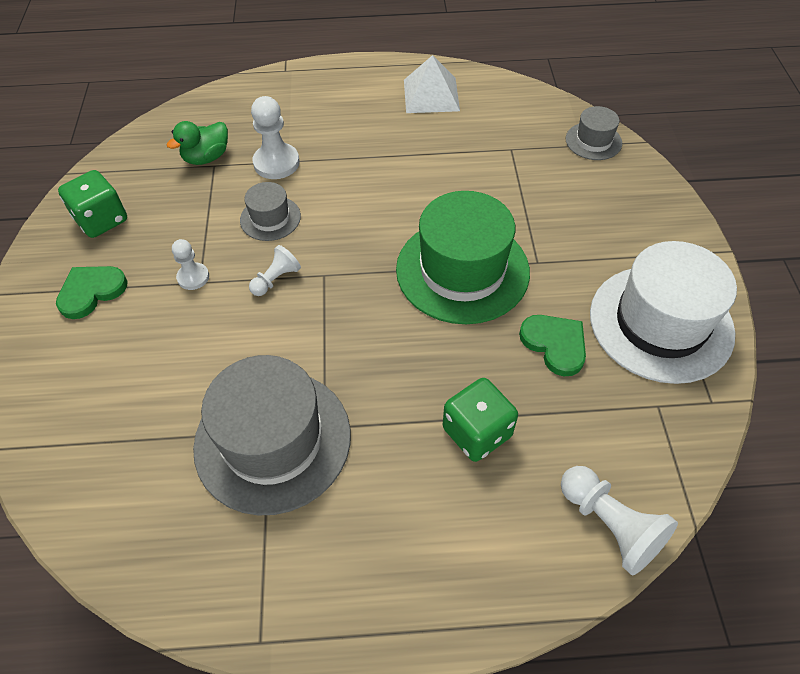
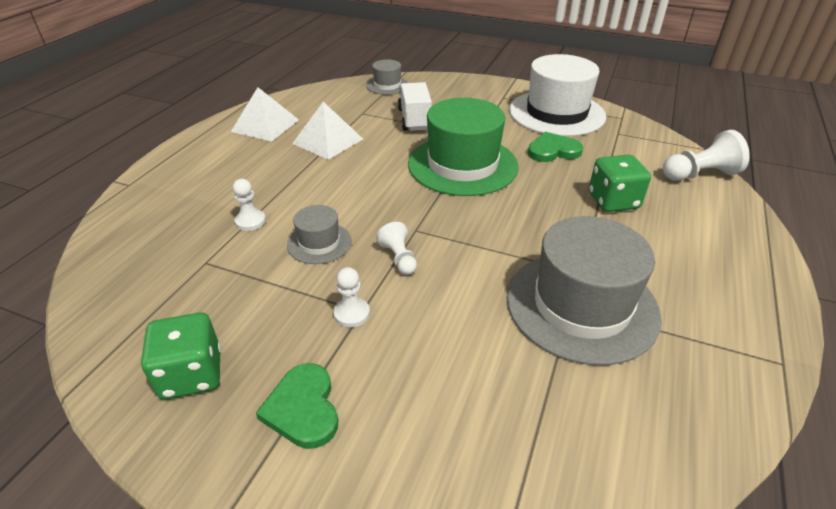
camera: 65 degrees left, 15 degrees down
green duck [167,121,228,165] -> none
white pawn [251,96,300,179] -> white pawn [233,179,266,231], size x0.61
none -> white pyramid [292,102,363,160]
none -> white truck [398,82,432,131]

